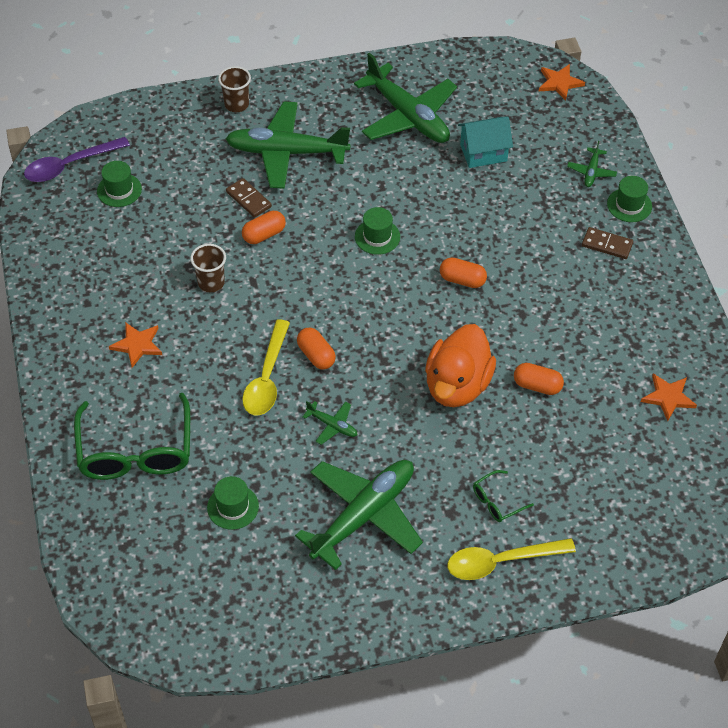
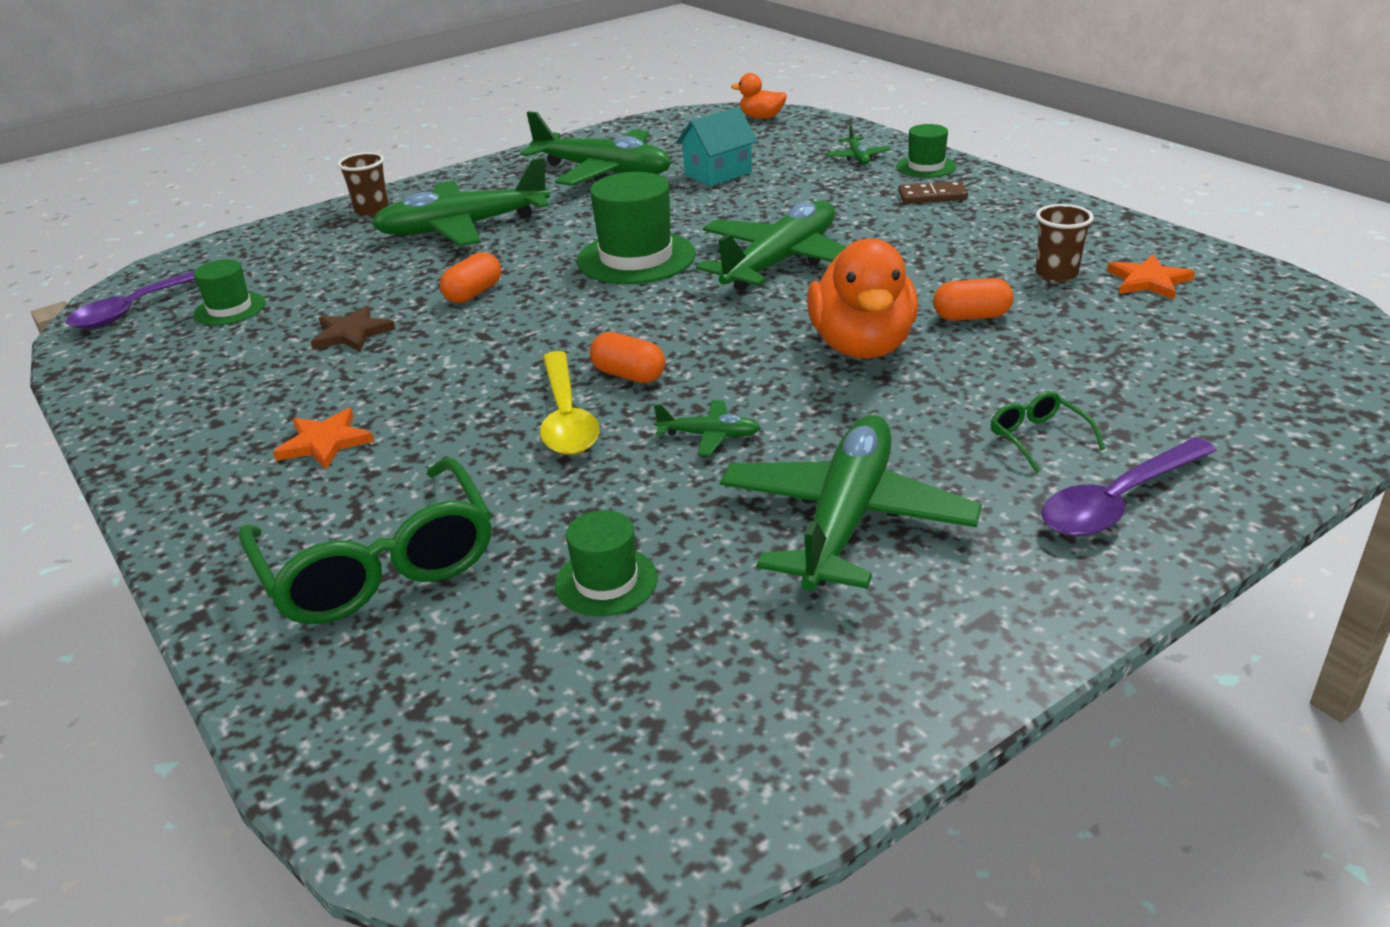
camera: 20 degrees left, 20 degrees down
brown cup [190,244,226,292] -> brown cup moved to [1036,204,1094,282]
brown domino [226,178,272,218] -> none
green hat [355,207,400,255] -> green hat [577,172,696,284], size x1.78
orange capsule [440,257,487,288] -> green plane [696,201,847,291]
yellow spoon [447,538,576,580] -> purple spoon [1041,437,1217,537]
green glasses [473,470,534,522] -> green glasses turned 120 degrees clockwise [991,391,1105,473]
orange star [539,64,585,101] -> orange duck [731,73,787,119]
none -> brown star [311,306,395,352]

